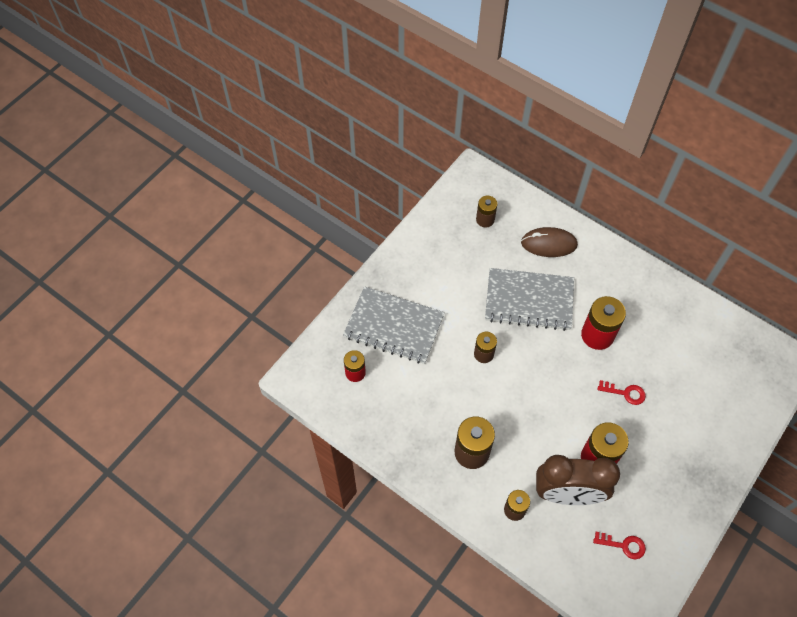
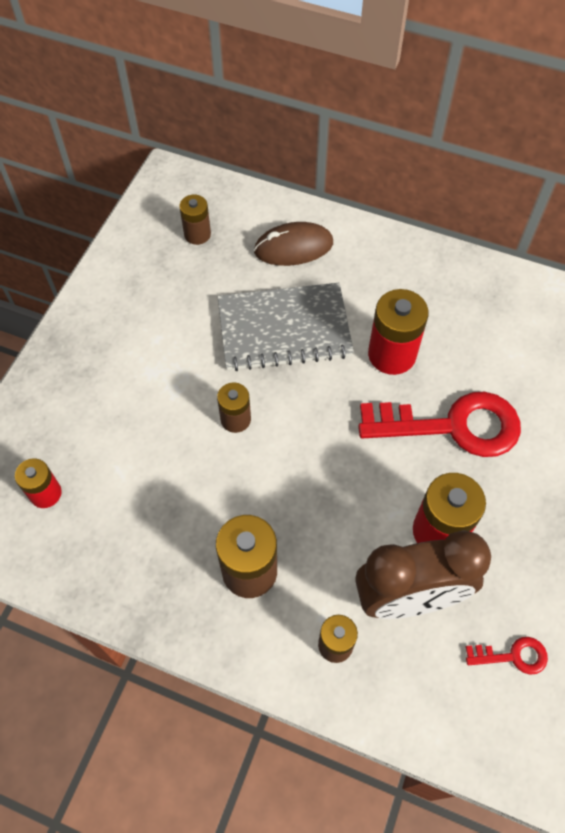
camera: 15 degrees left, 0 degrees up
grey notebook [343,286,445,364] -> none
red key [598,380,646,405] -> red key [358,392,521,457], size x2.27

